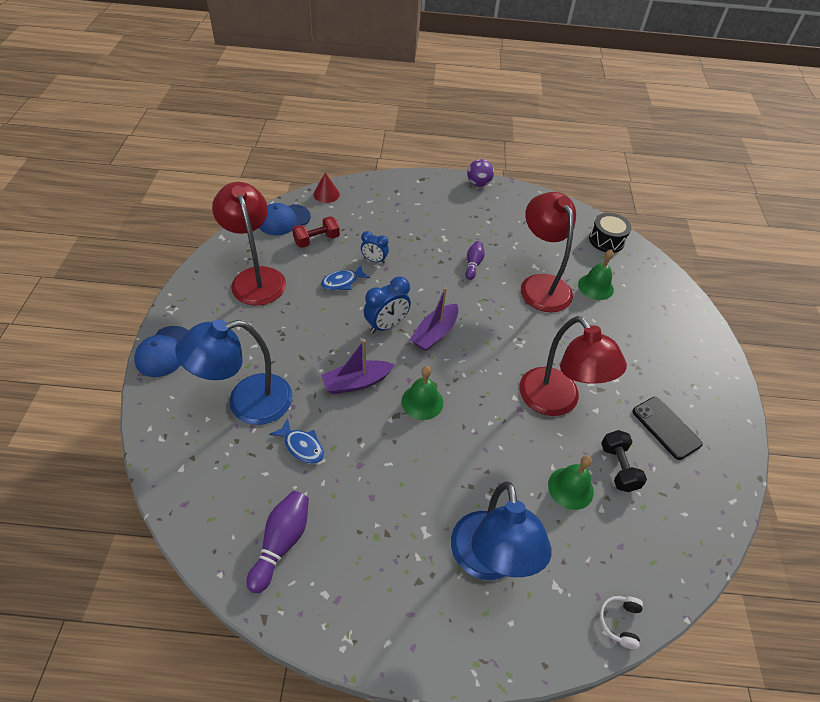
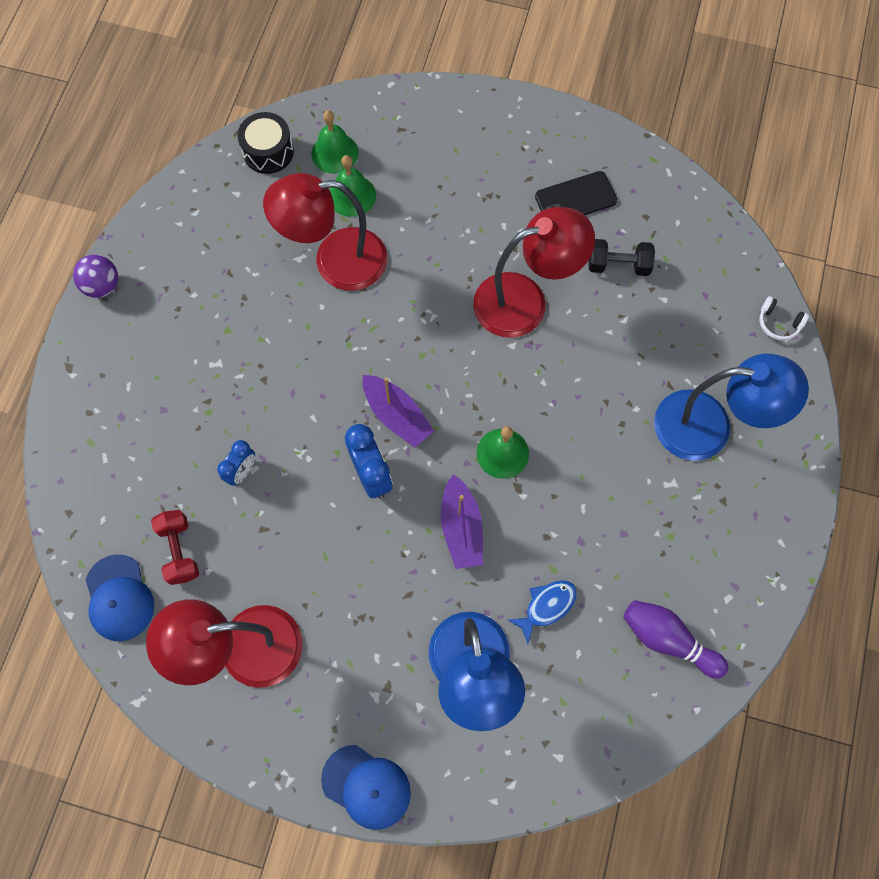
camera: 75 degrees left, 20 degrees up
red cone [313,173,340,203] -> none
blue fish [321,265,370,290] -> none
purple bowling pin [465,241,485,280] -> none
green bell [548,455,594,510] -> green bell moved to [311,110,359,174]

